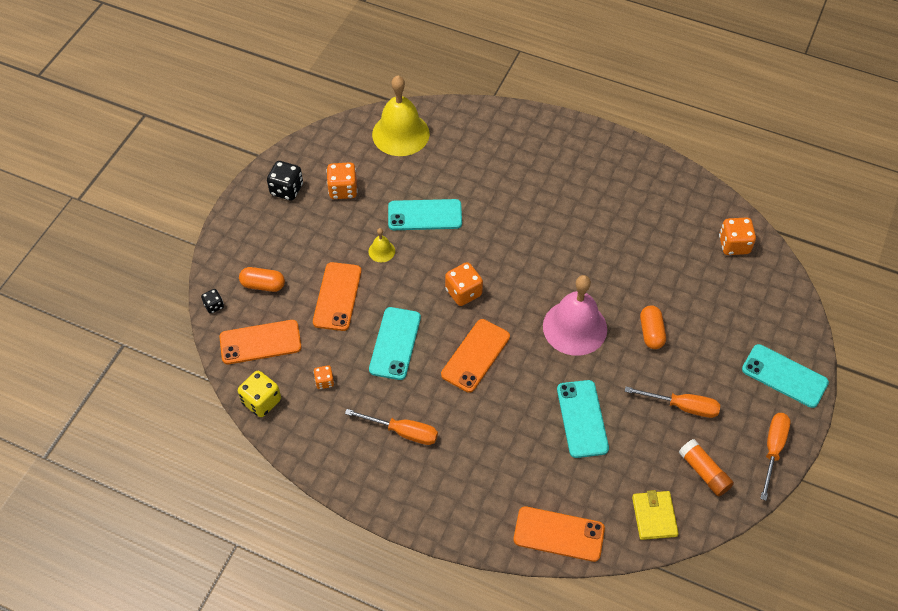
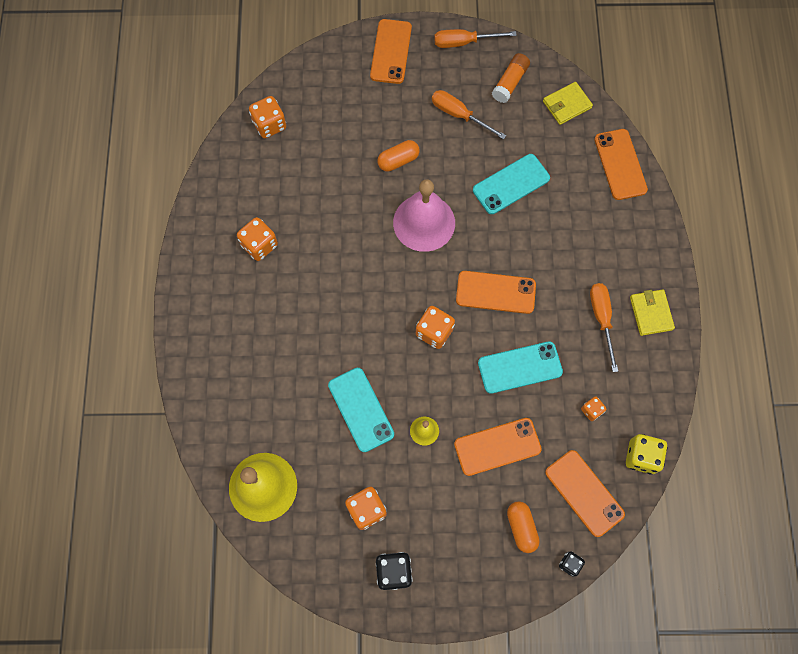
camera: 115 degrees left, 15 degrees up
orange screwdriver [625,387,720,418] -> orange screwdriver turned 45 degrees counterclockwise [432,90,506,140]
turquoise phone [742,344,829,408] -> orange phone [370,19,412,84]
none -> orange dice [237,217,278,261]
none -> yellow wallet [630,289,675,336]

